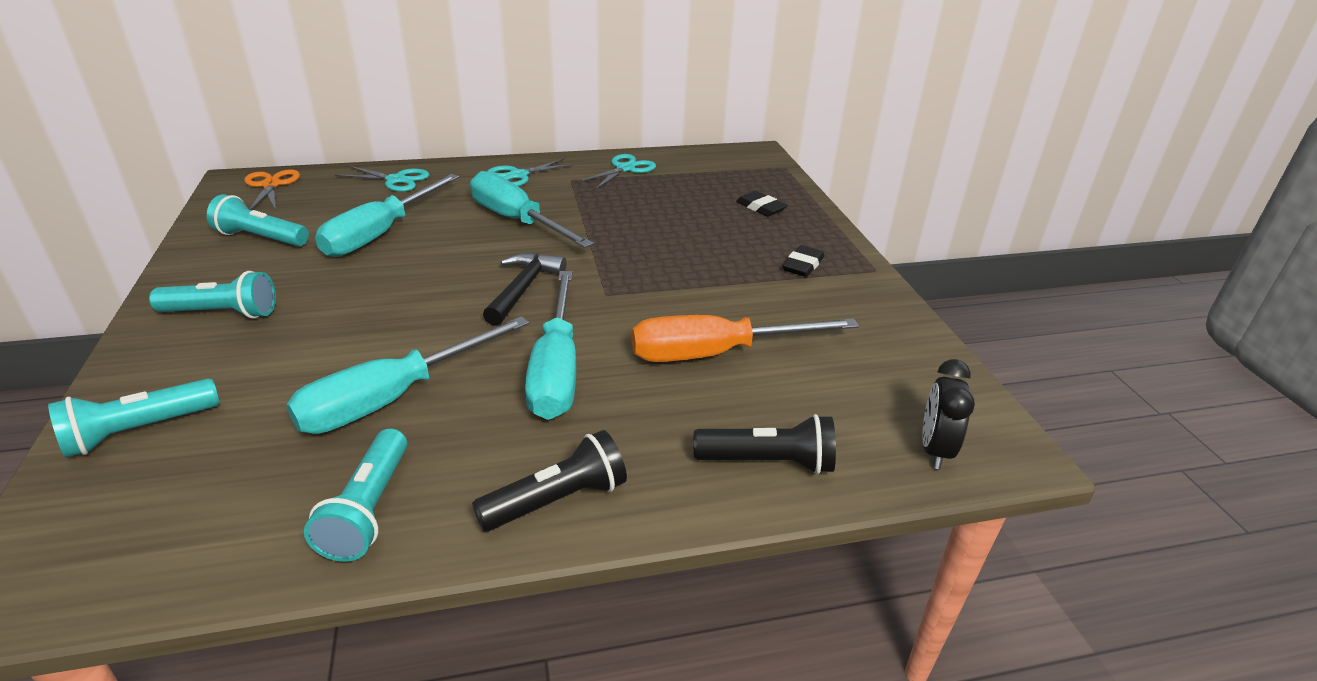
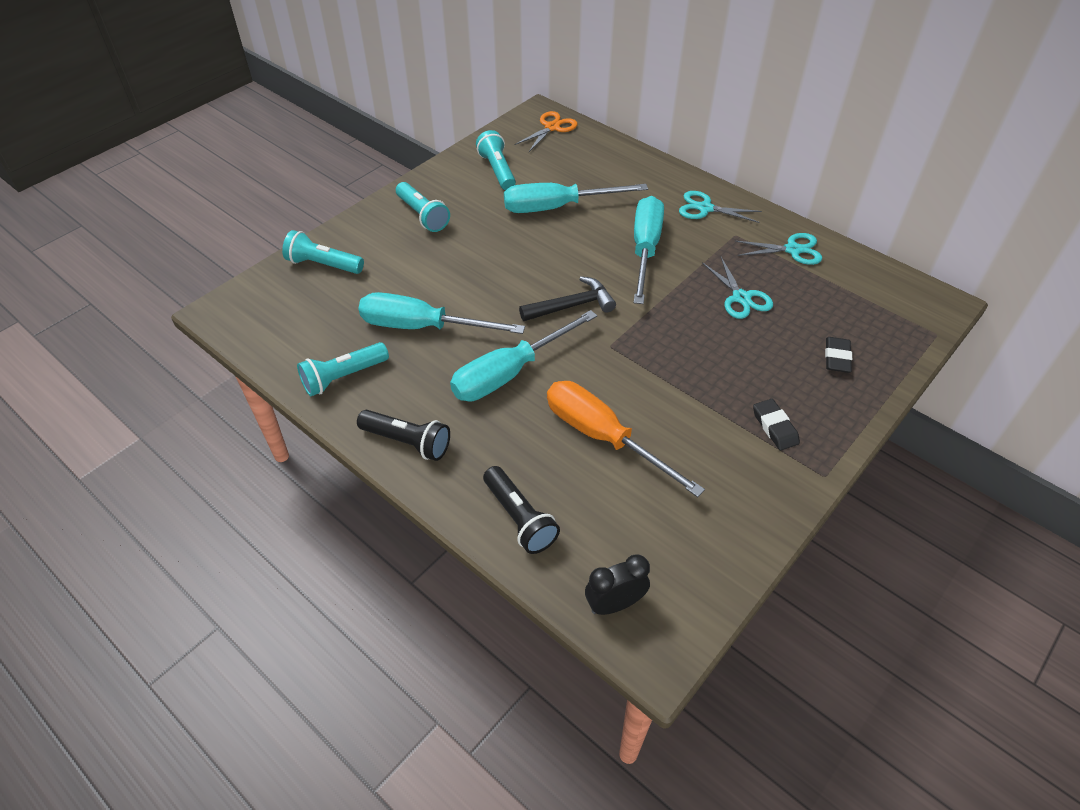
camera: 55 degrees right, 15 degrees up
turquoise scissors [335,165,429,192] -> turquoise scissors moved to [702,257,773,319]
black eraser [782,245,824,277] -> black eraser turned 75 degrees clockwise [753,399,800,451]

